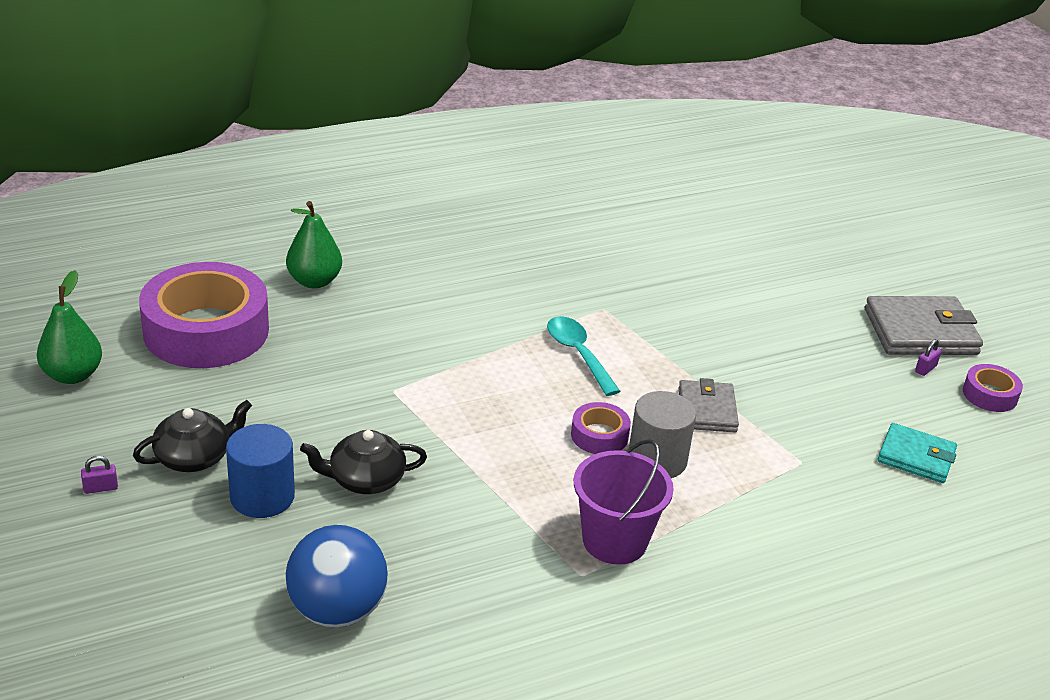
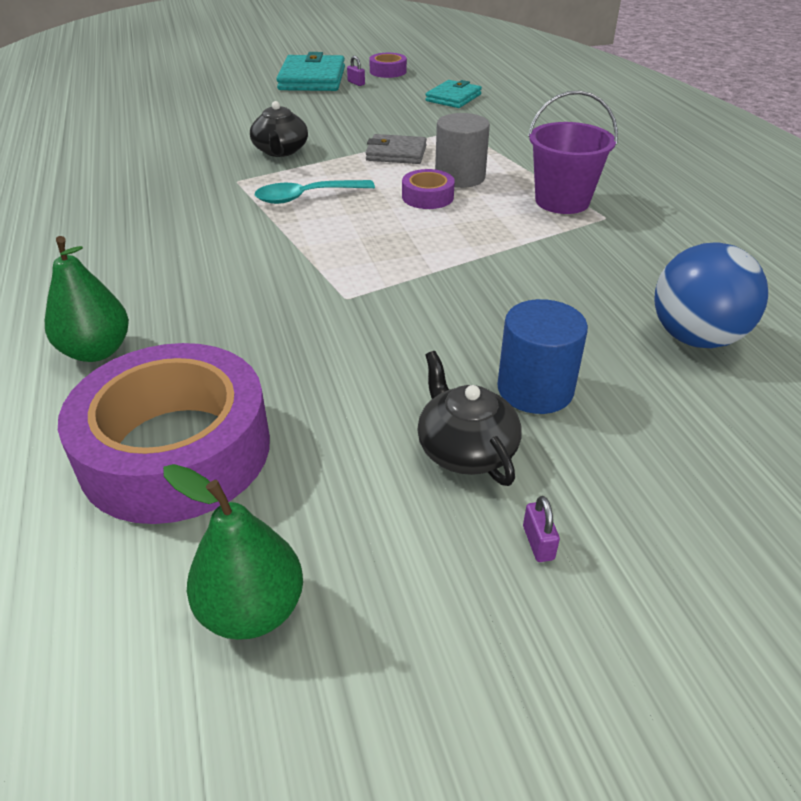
camera: 80 degrees left, 5 degrees up
black teapot [300,430,427,494] -> black teapot moved to [250,101,308,157]
grey wallet [865,296,983,355] -> turquoise wallet [276,52,345,91]

